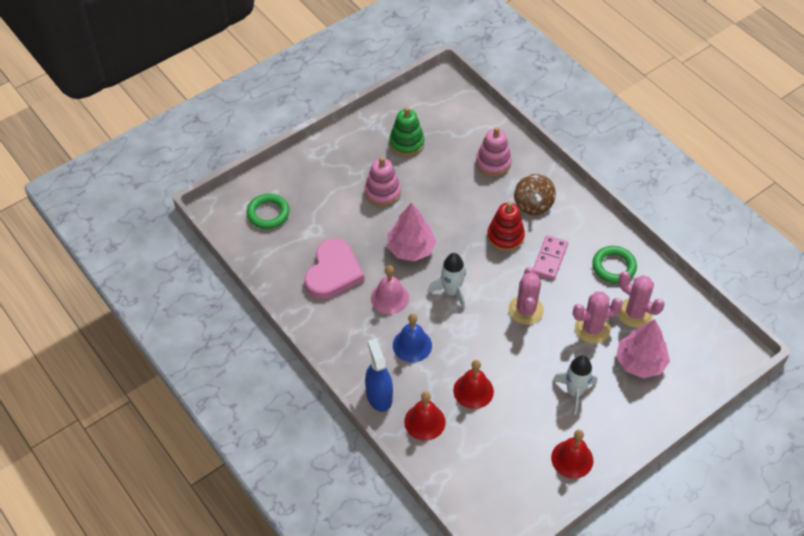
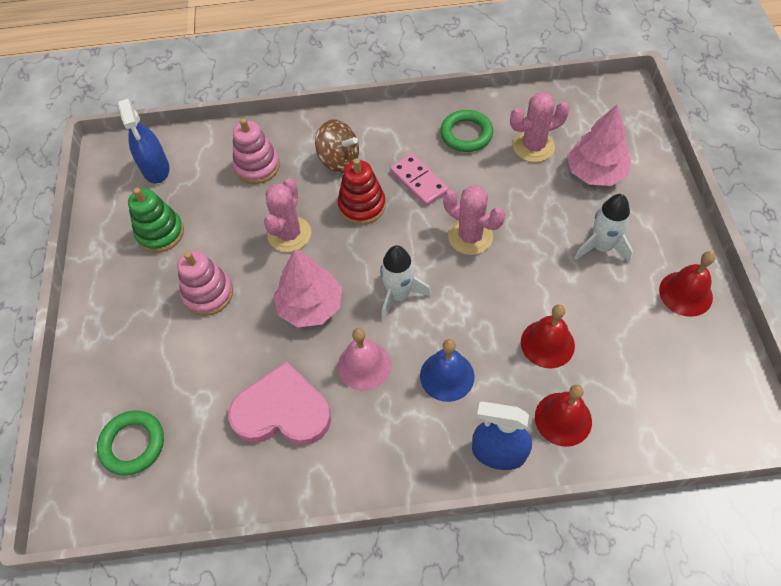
camera: 55 degrees left, 5 degrees up
pink heart [304,238,364,299] -> pink heart turned 45 degrees counterclockwise [228,361,331,445]
pink cactus [573,291,623,344] -> pink cactus moved to [264,178,311,252]
none -> blue spray bottle [118,99,169,184]

